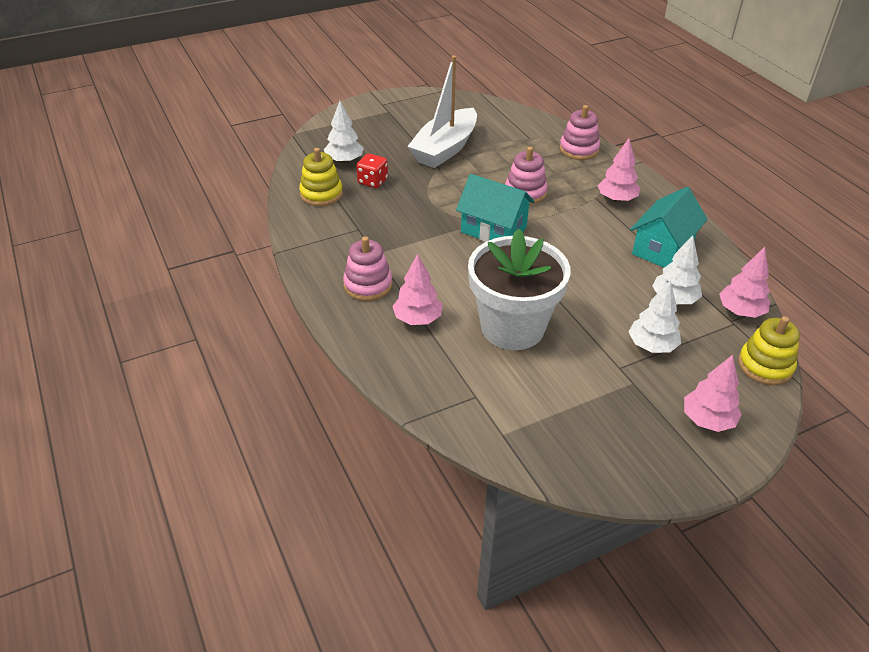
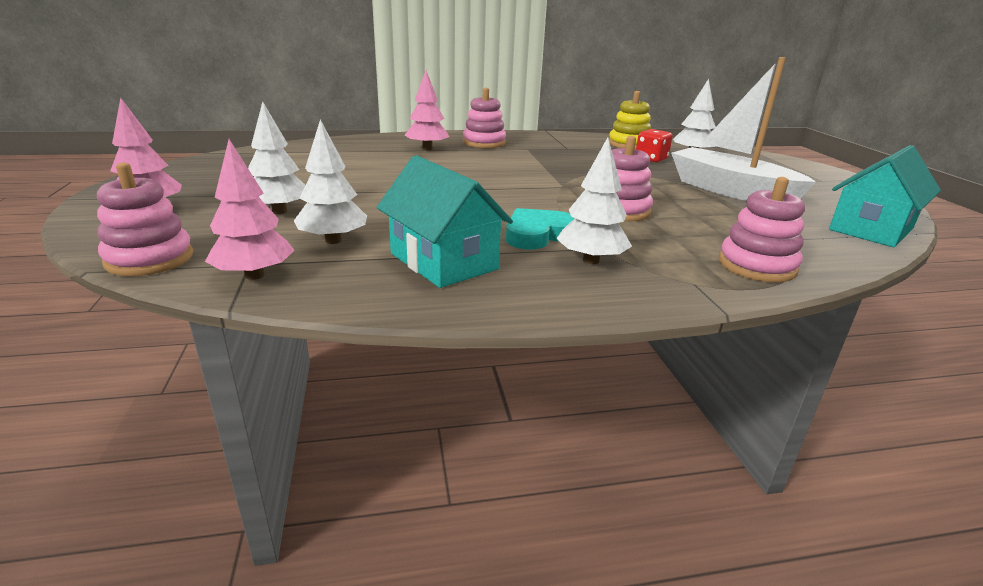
camera: 105 degrees right, 15 degrees down
turquoise house [456,174,535,242] -> turquoise house moved to [829,145,941,247]
white flower pot [468,228,571,350] -> none
pink tree [597,138,640,202] -> white tree [556,137,632,264]
yellow stacking toy [738,316,800,385] -> pink stacking toy [97,163,193,276]
none -> turquoise heart [506,208,574,250]

